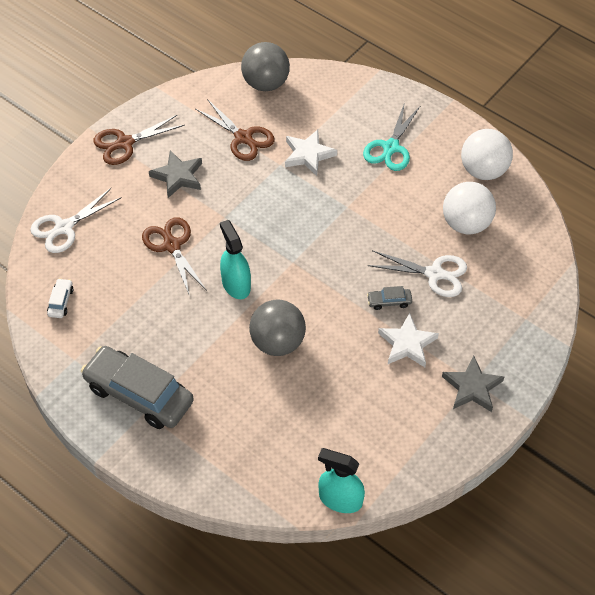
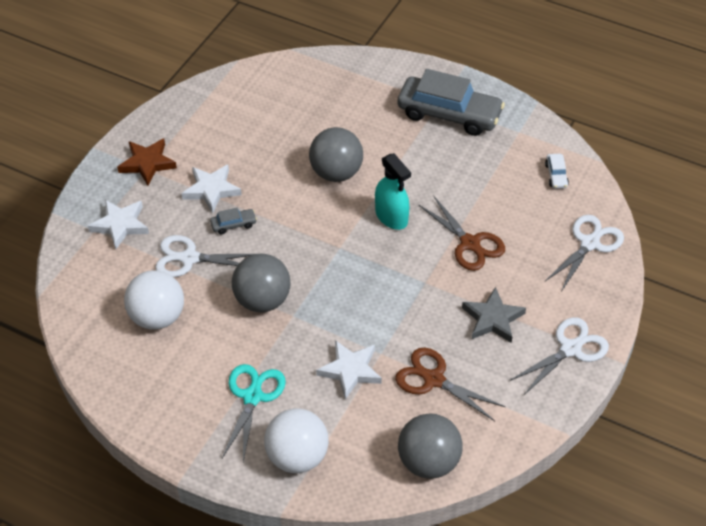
camera: 170 degrees right, 5 degrees down
brown scissors [93,114,185,165] -> white scissors [511,317,609,395]
turquoise spray bottle [318,448,365,513] -> none
grey star [442,356,504,412] -> brown star [117,139,177,186]
white ball [461,129,513,180] -> white ball moved to [264,408,329,473]
none -> white star [88,200,149,249]
none -> grey ball [232,253,291,312]

